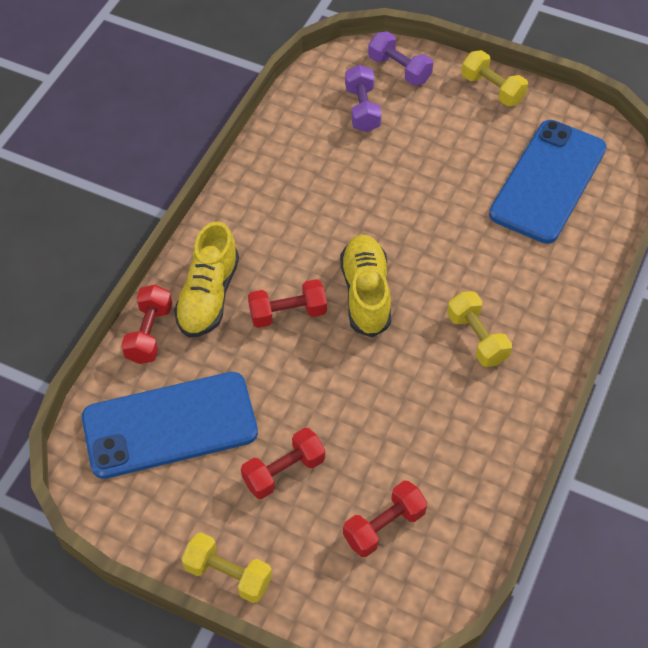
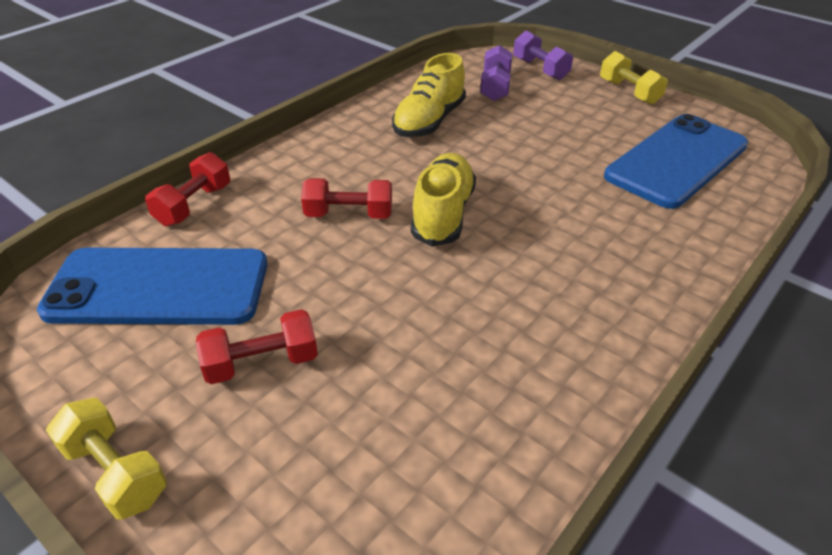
camera: 15 degrees right, 15 degrees down
yellow shoe [174,222,239,338] -> yellow shoe moved to [392,53,466,137]
red dumbbell [343,481,427,557] -> none
yellow dumbbell [447,291,512,367] -> none

